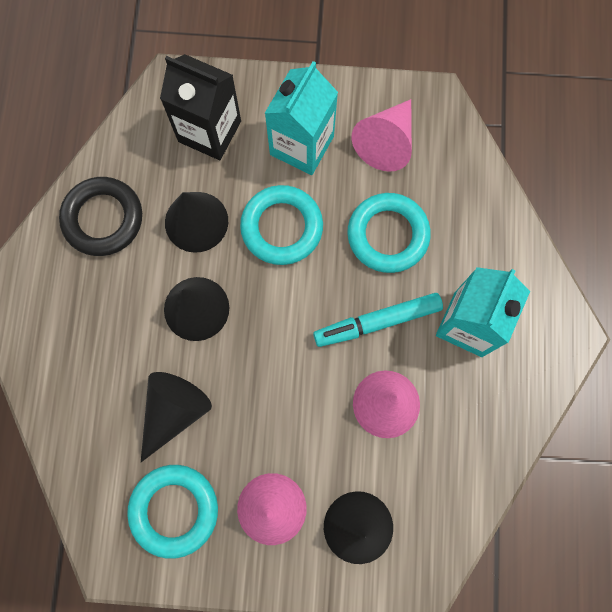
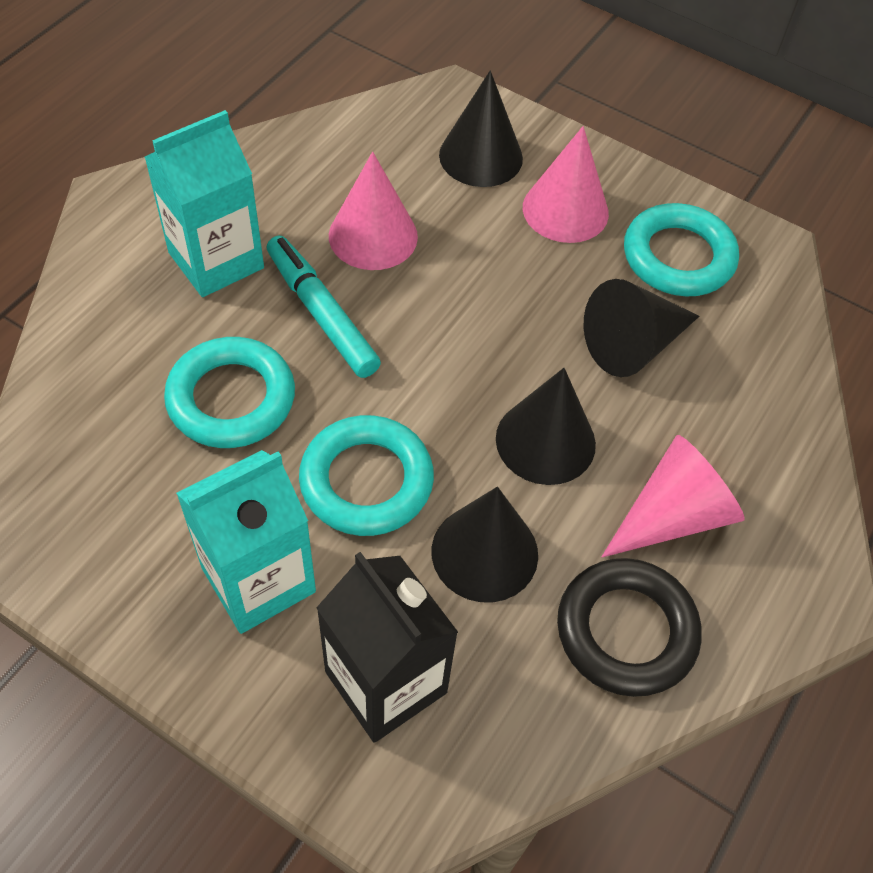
camera: 155 degrees left, 20 degrees down
turquoise marker [313,293,443,347] -> turquoise marker turned 135 degrees counterclockwise [267,236,381,378]
pink cone [351,99,412,172] -> pink cone moved to [601,435,745,557]

